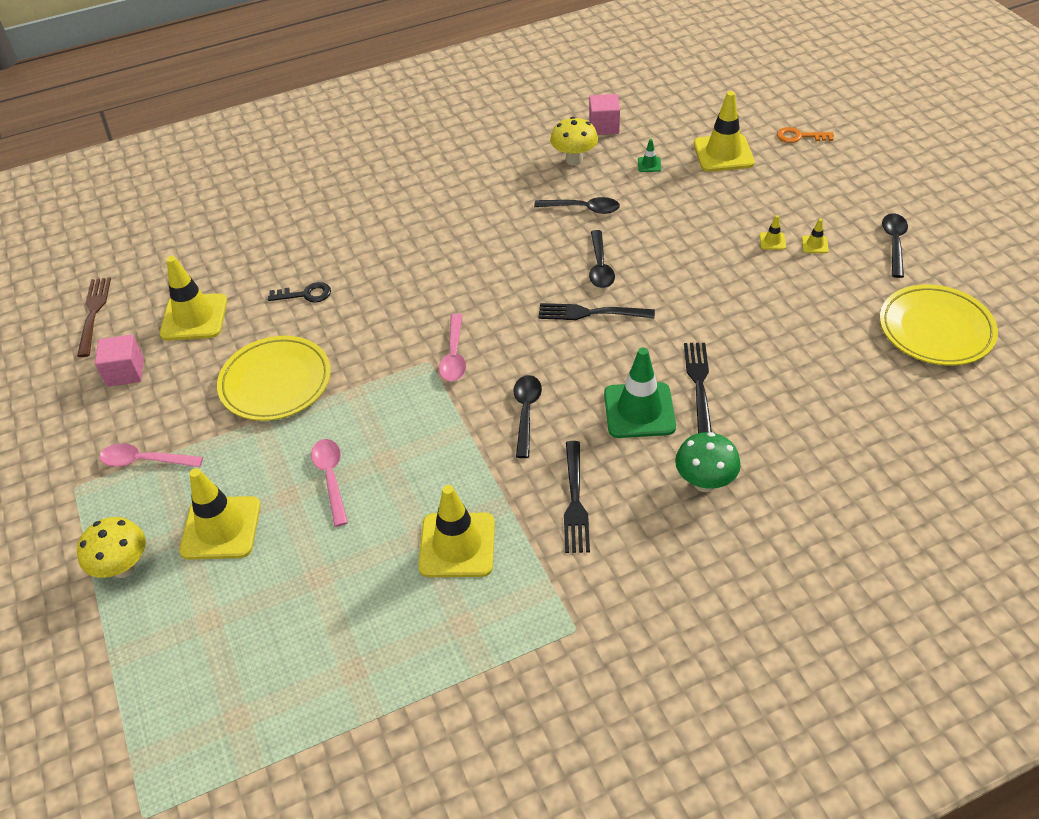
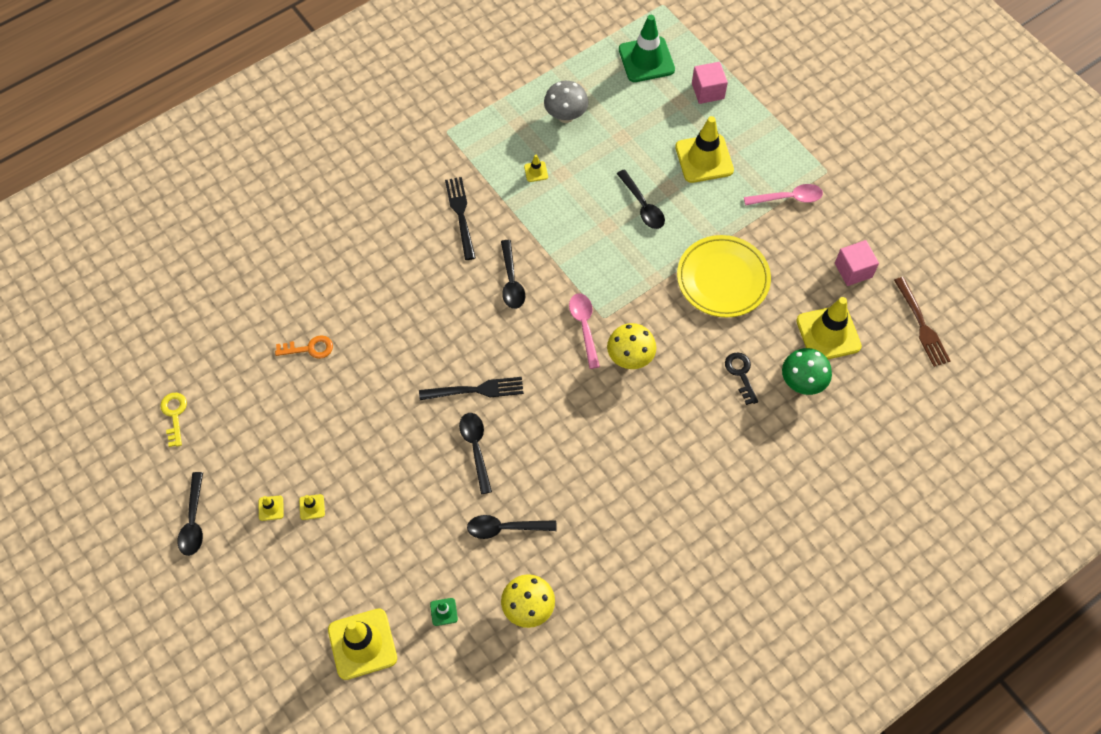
camera: 165 degrees right, 15 degrees up
yellow mushroom [77,517,146,578] -> yellow mushroom moved to [607,323,656,369]
black key [268,282,331,302] -> black key turned 90 degrees clockwise [725,352,758,405]
pink spoon [311,439,348,527] -> black spoon [617,169,665,229]
yellow traffic cone [418,485,495,577] -> yellow traffic cone [524,155,548,182], size x0.43
pink cube [589,94,620,135] -> pink cube moved to [692,62,728,104]
green traffic cone [604,347,676,438] -> green traffic cone moved to [619,15,675,82]
green mushroom [675,432,741,492] -> green mushroom moved to [782,348,832,395]
black fork [684,343,712,433] -> none
orange key [777,127,834,143] -> orange key moved to [275,335,333,359]
yellow plate [880,284,998,366] -> yellow key [160,393,187,447]
none -> grey mushroom [544,81,589,123]

